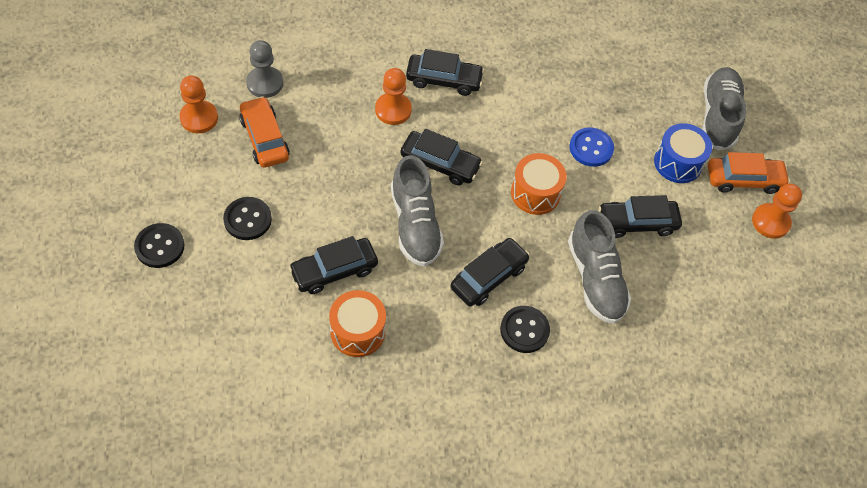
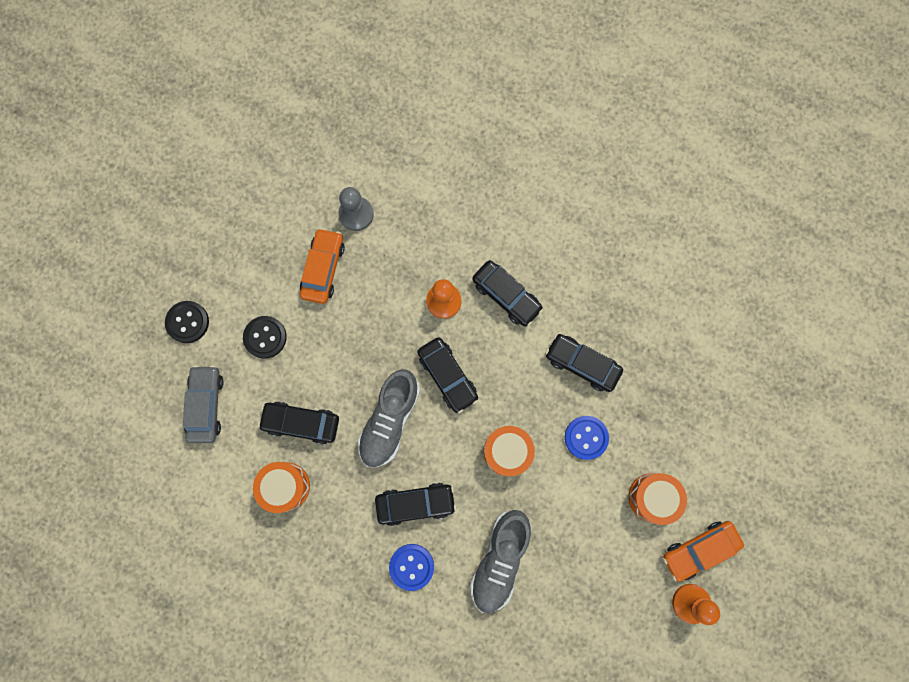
camera: 40 degrees right, 20 degrees up
orange pawn [179,76,218,133] -> none
black button [500,306,550,353] -> blue button [389,544,434,591]
black car [598,195,682,238] -> black car moved to [545,334,623,392]
blue drum [654,123,712,183] -> orange drum [628,473,687,525]
grey shoe [702,67,746,151] -> none
orange car [708,152,790,194] -> orange car turned 120 degrees clockwise [663,521,744,582]
none -> grey car [183,365,224,443]

